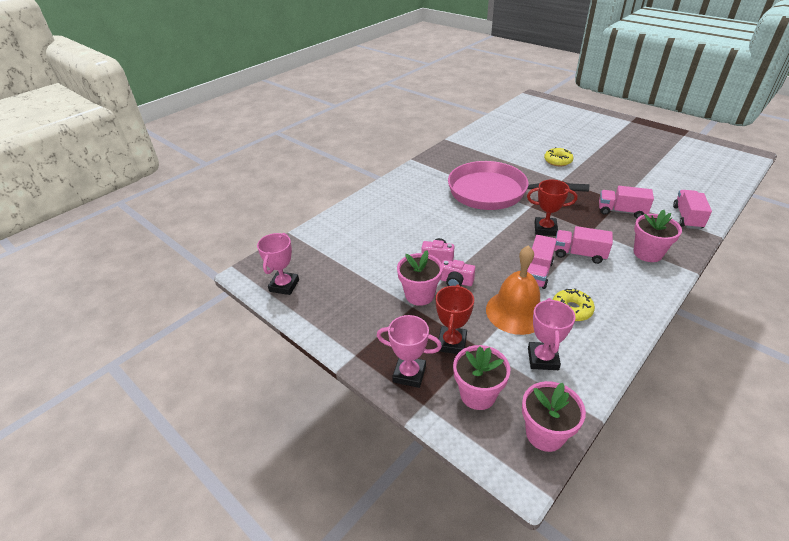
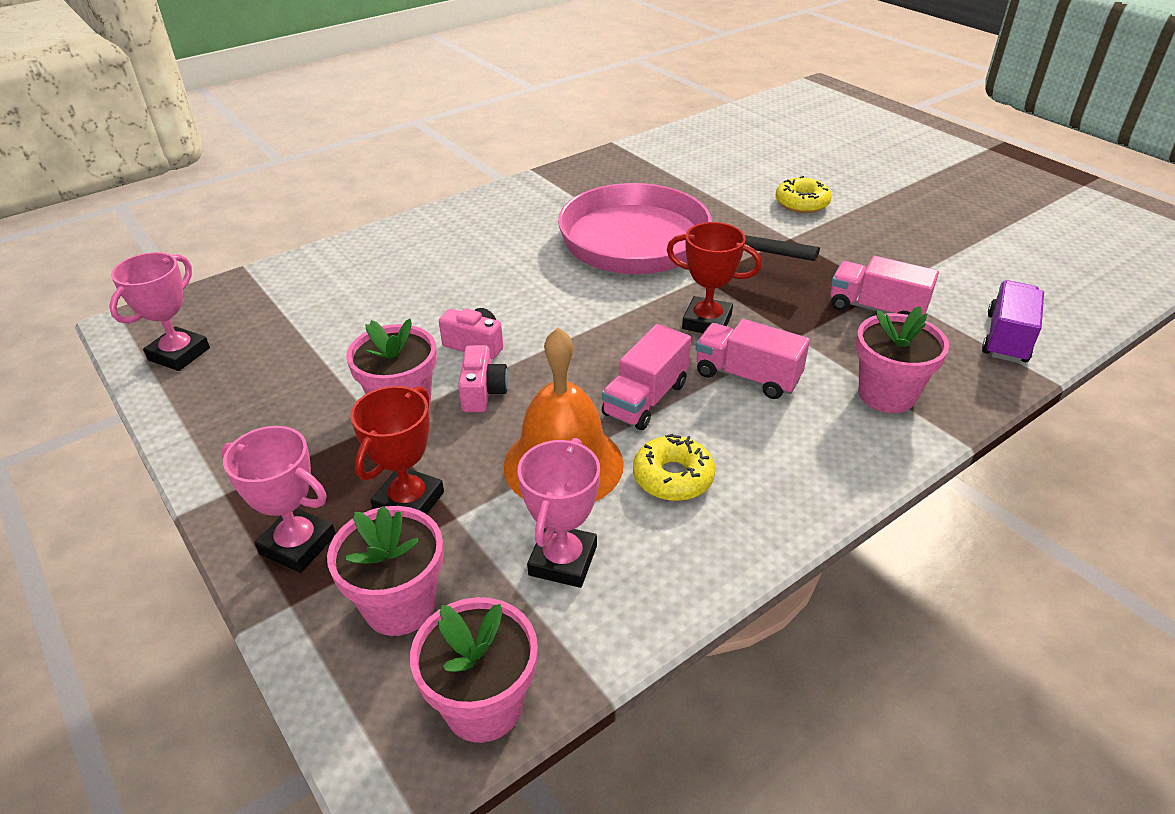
camera: 10 degrees right, 0 degrees up
pink camera [440,260,475,286] -> pink camera turned 120 degrees counterclockwise [458,345,508,412]
pink truck [673,190,712,229] -> purple truck [982,280,1044,363]

